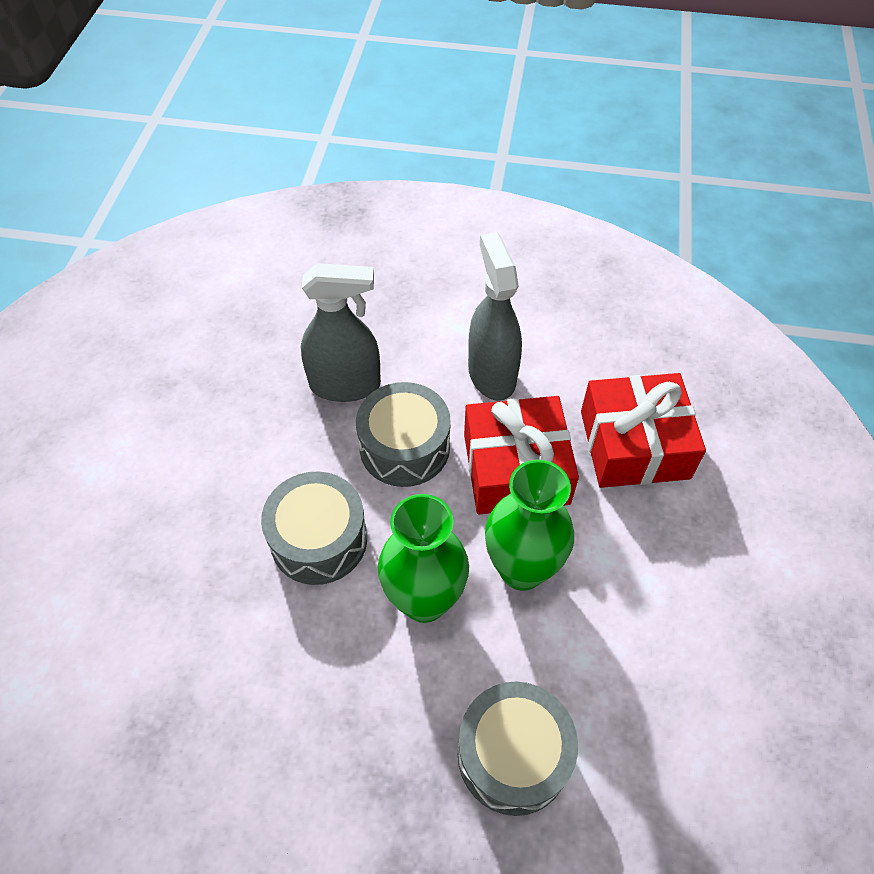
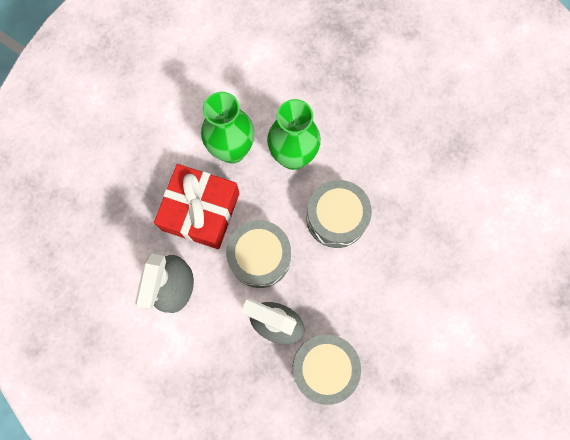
camera: 155 degrees left, 20 degrees up
grey drum [458,682,578,816] -> grey drum moved to [293,334,361,405]
red gift [581,373,706,488] -> none

